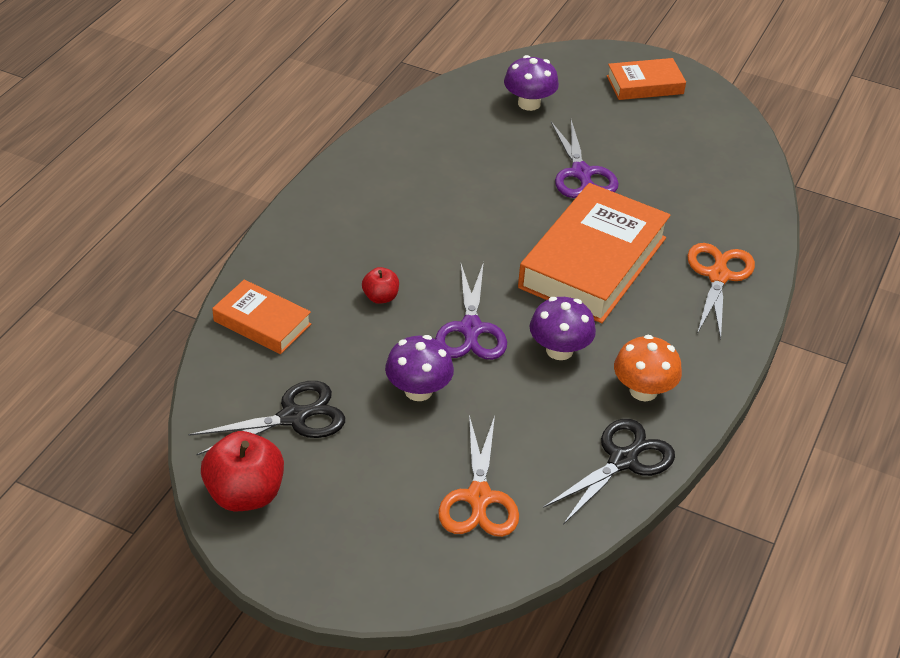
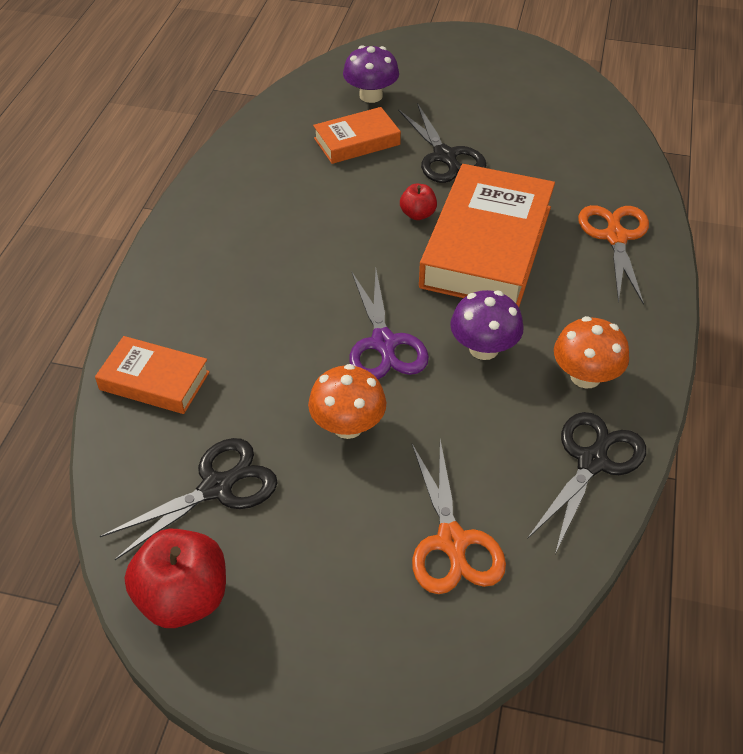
camera: 10 degrees left, 5 degrees up
red apple [362,267,399,304] -> red apple moved to [400,184,437,220]
purple mushroom [385,335,454,401] -> orange mushroom [308,364,386,439]
purple scissors [551,120,619,198] -> black scissors [398,103,486,183]
orange book [607,58,686,100] -> orange book moved to [313,107,401,164]

